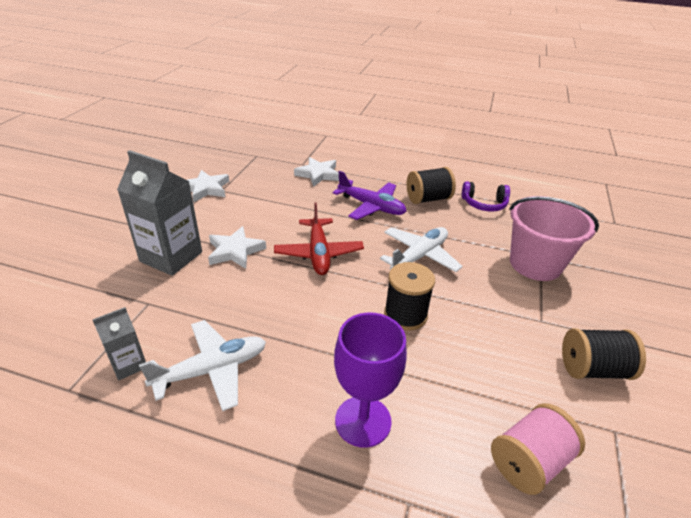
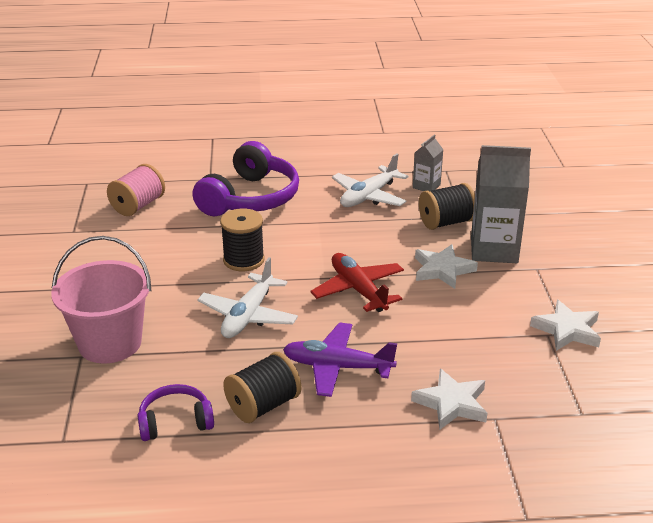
camera: 160 degrees right, 5 degrees down
purple goblet [334,312,407,448] -> purple headphones [192,141,299,216]
black spool [562,328,646,380] -> black spool moved to [419,183,475,230]

